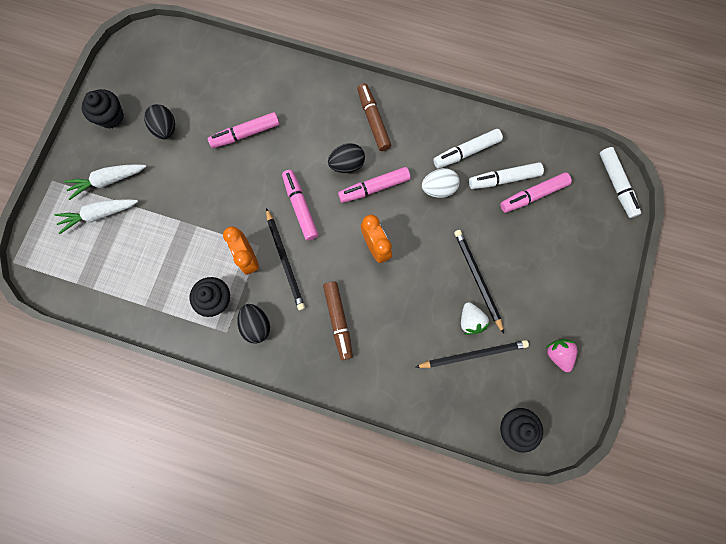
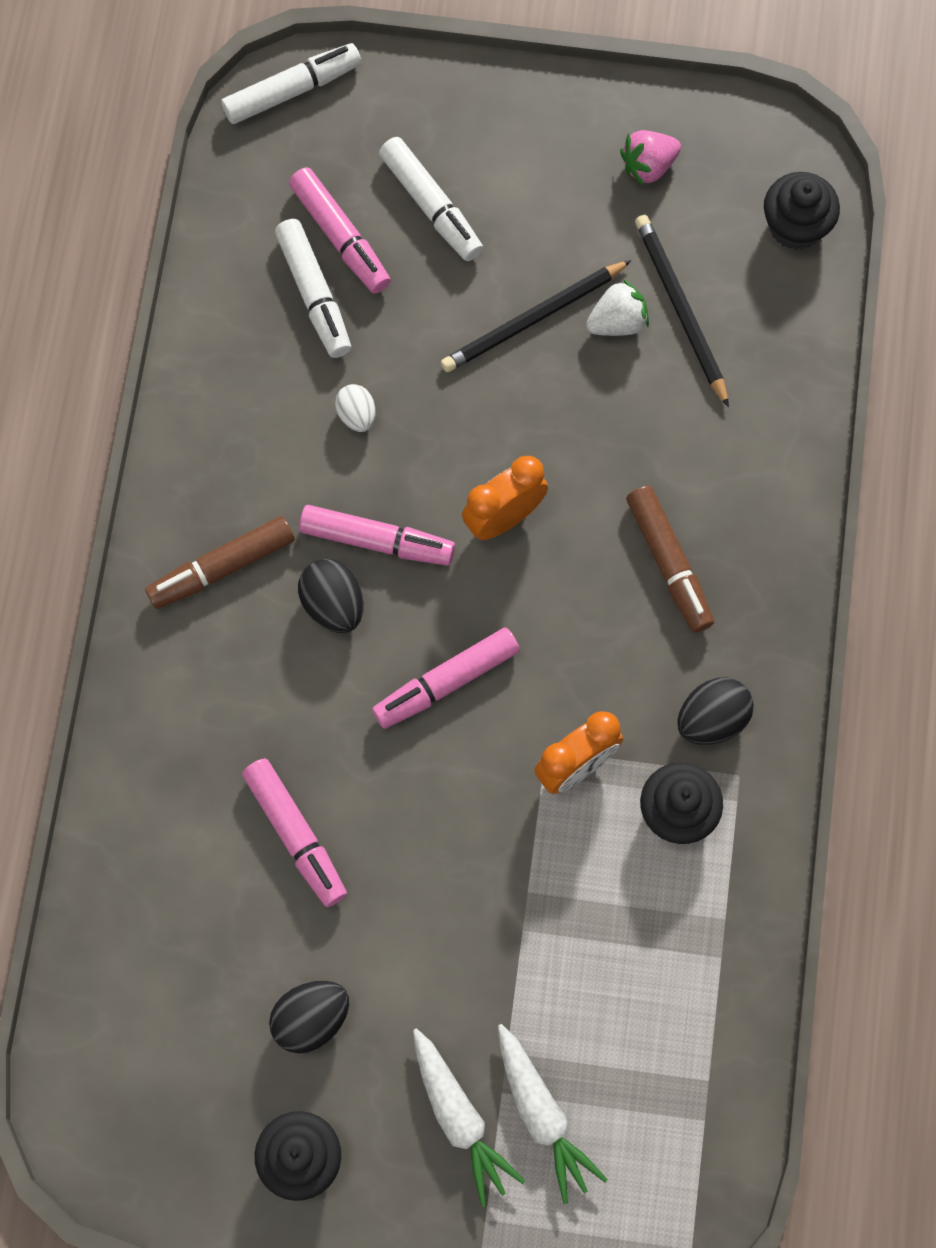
camera: 100 degrees left, 5 degrees down
black pencil [266,208,305,310] -> none
brown marker [323,281,353,360] -> brown marker turned 90 degrees clockwise [626,486,714,633]
pink marker [338,167,411,203] -> pink marker turned 45 degrees counterclockwise [299,505,455,566]
white egg [422,168,460,198] -> white egg [335,384,376,432], size x0.65
white marker [433,129,503,169] -> white marker moved to [379,137,483,261]

